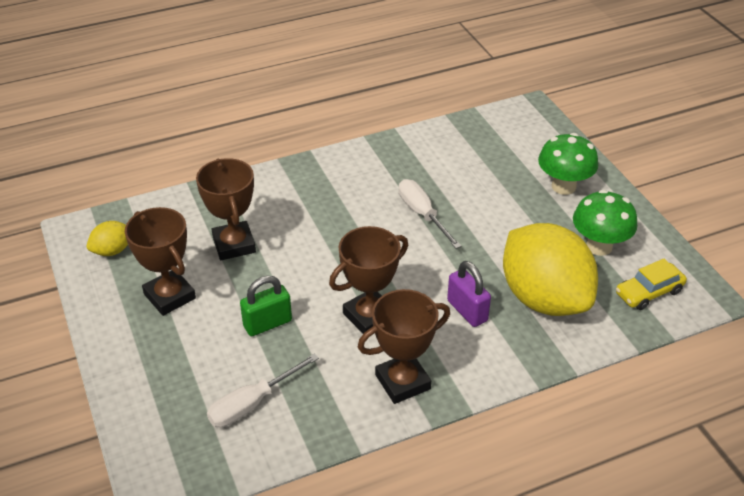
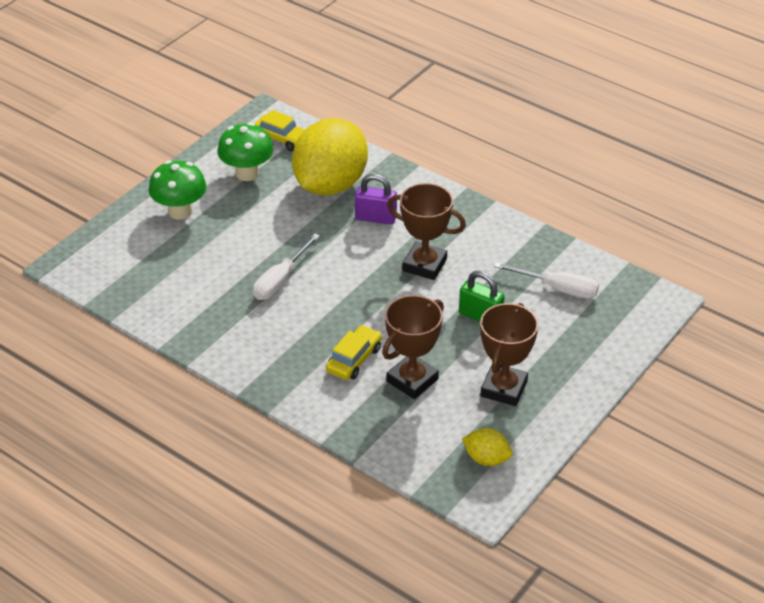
camera: 120 degrees left, 0 degrees up
brown trophy [358,289,450,404] -> none
purple padlock [447,261,491,327] -> purple padlock turned 75 degrees clockwise [355,174,397,225]
none -> yellow car [326,325,382,380]

